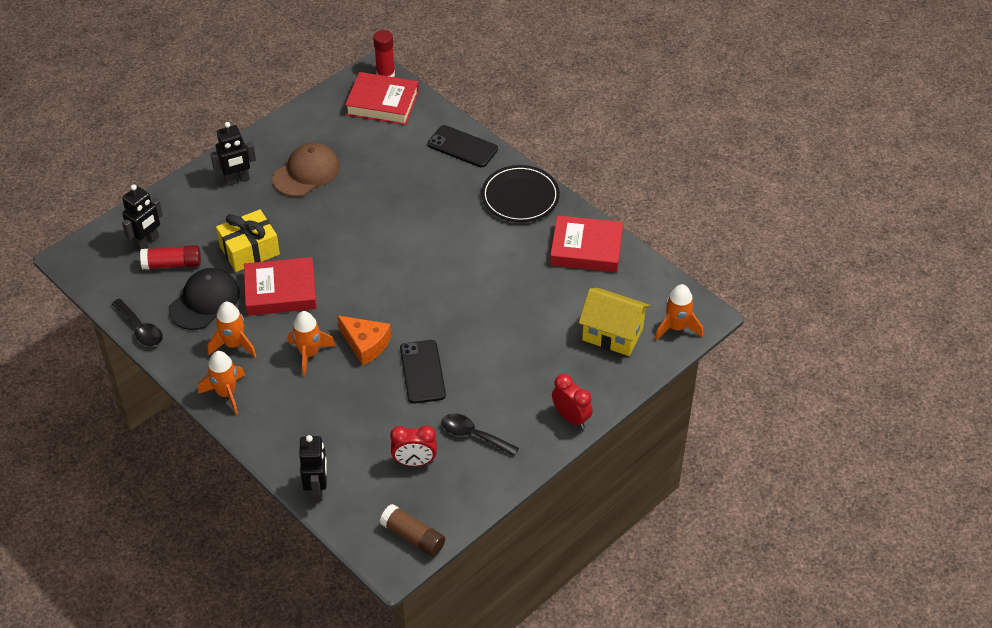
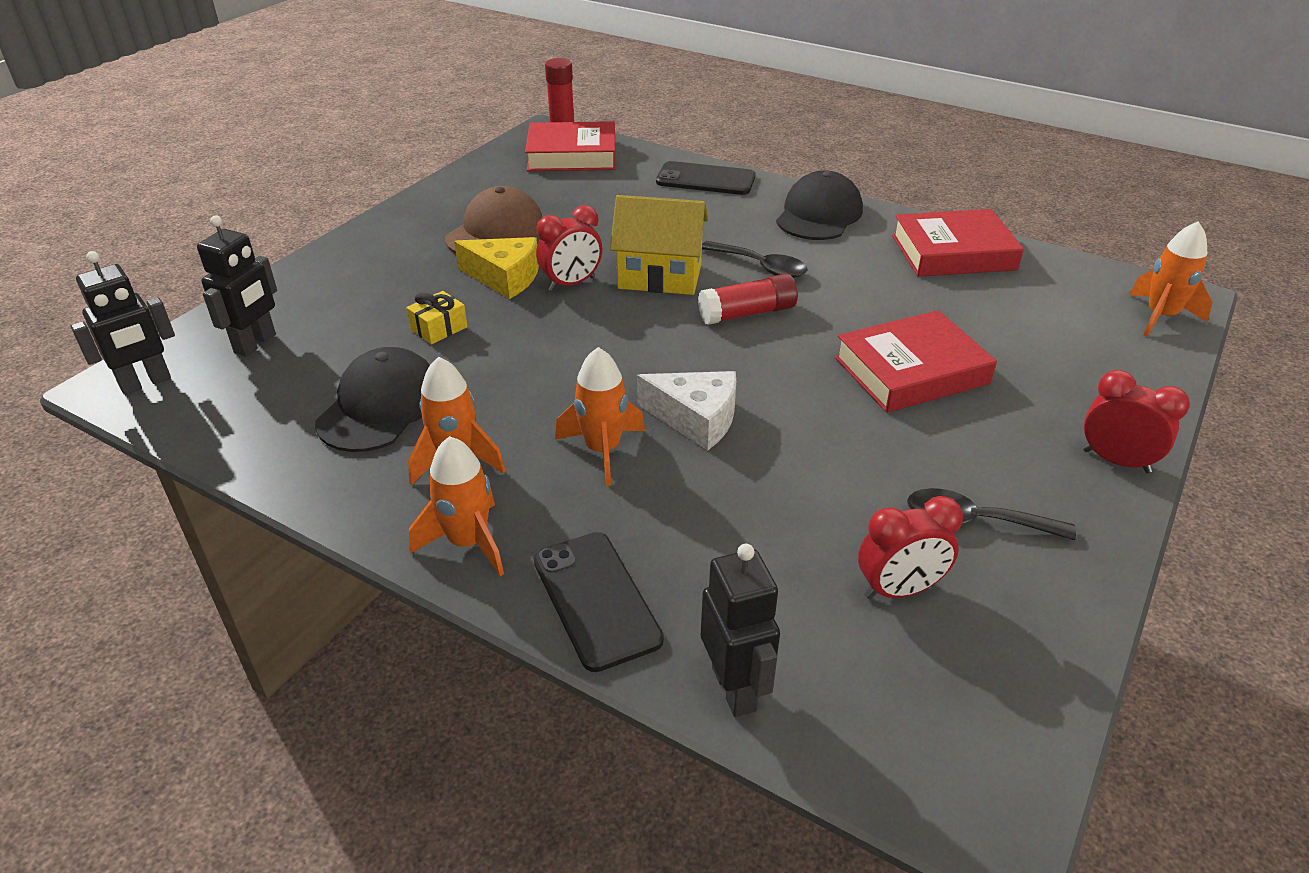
camera: 15 degrees left, 10 degrees down
black spoon [112,299,163,346] -> black spoon moved to [702,241,808,278]
red glue stick [140,245,201,269] -> red glue stick moved to [698,274,798,325]
black robot [210,122,256,186] -> black robot moved to [71,251,175,395]
yellow gift [216,209,280,272] -> yellow gift [406,291,468,344], size x0.54
red book [244,257,317,316] -> red book moved to [835,310,997,413]
orange cheese [337,315,391,366] -> white cheese [637,371,736,451]
brown glue stick [380,504,445,557] -> none
black phone [400,340,446,404] -> black phone moved to [534,532,664,672]
black plate [481,165,560,222] -> black cap [776,170,863,240]
yellow house [579,288,650,356] -> yellow house moved to [610,195,708,295]
none -> yellow cheese [454,237,539,299]
none -> red clock [536,205,602,291]

